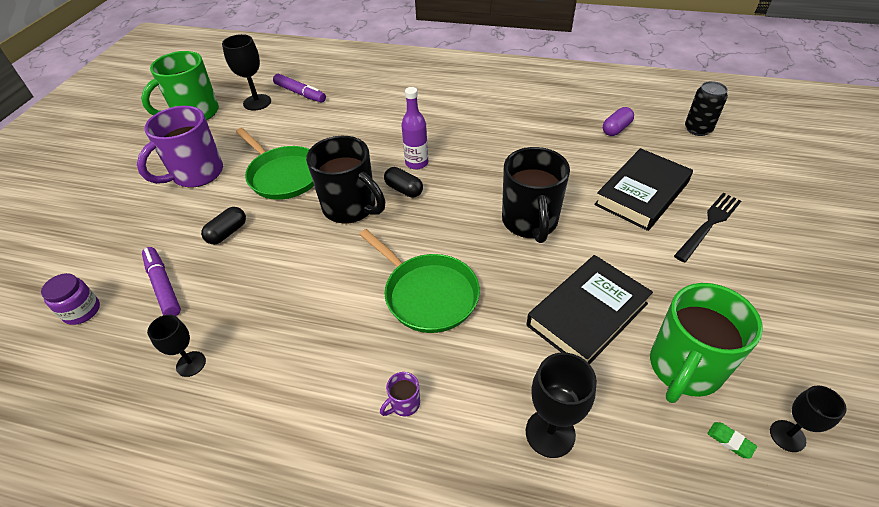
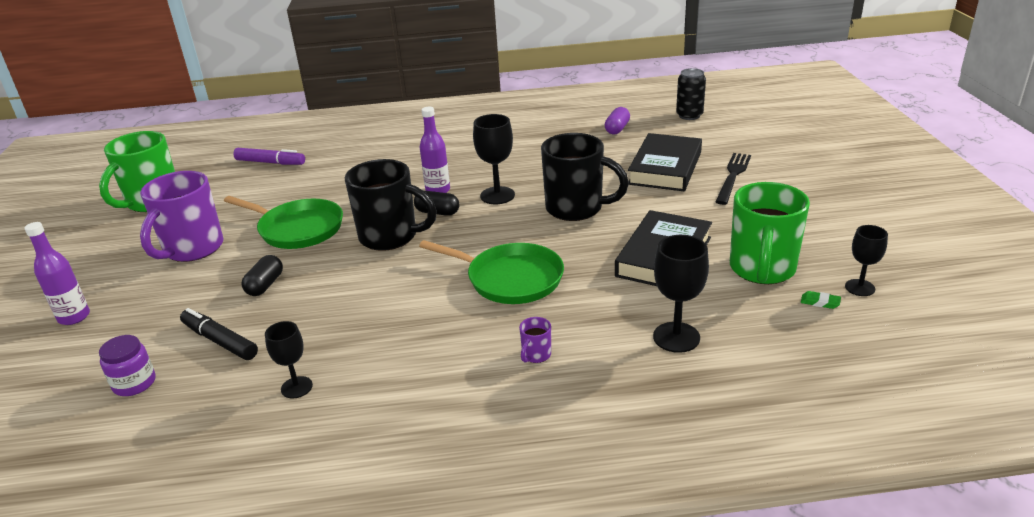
camera: 20 degrees left, 15 degrees down
purple marker [142,247,181,316] -> black marker [180,308,258,360]
black goblet [222,34,271,111] -> black goblet moved to [473,114,515,204]
black mug [502,147,570,243] -> black mug turned 45 degrees counterclockwise [541,133,629,221]
none -> purple bottle [24,222,90,325]

